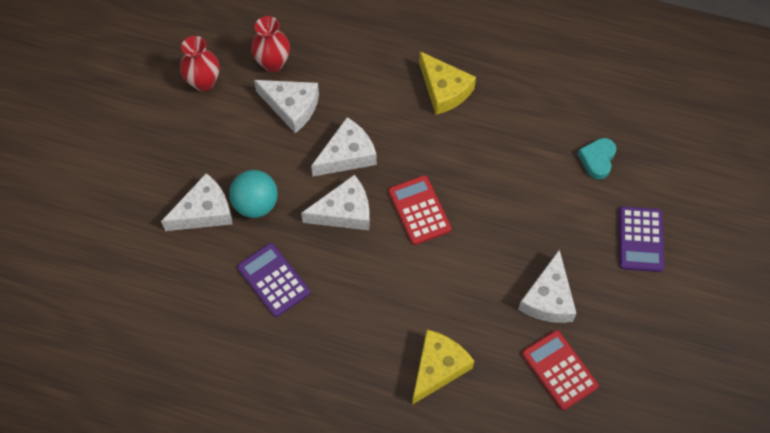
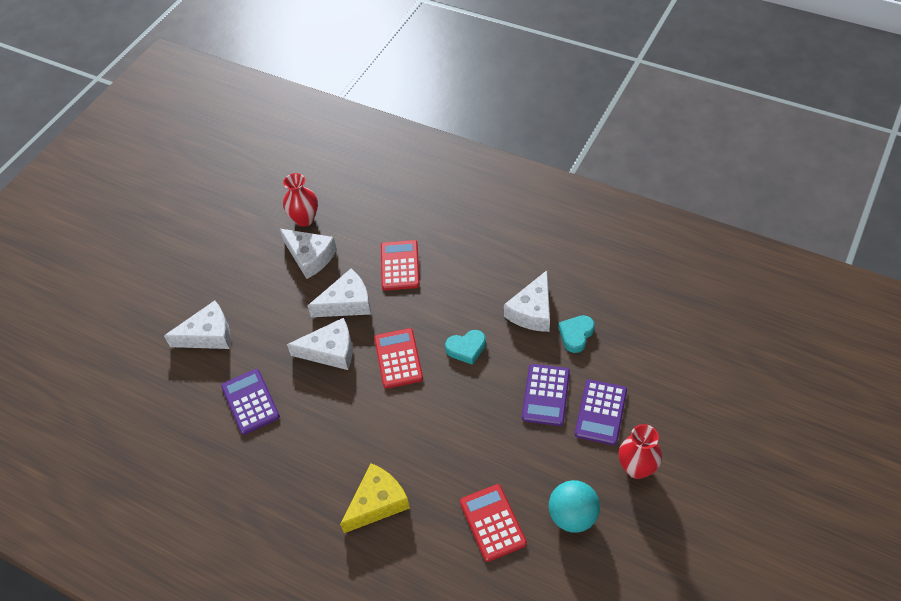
camera: 15 degrees right, 10 degrees down
red vase [180,36,219,92] -> red vase moved to [619,424,662,479]
turquoise ball [229,170,278,218] -> turquoise ball moved to [549,480,600,533]
yellow cheese [419,51,476,115] -> none
white cheese [518,249,577,323] -> white cheese moved to [504,270,550,332]
none -> red calculator [381,240,420,291]
none -> turquoise heart [445,330,486,365]
none -> purple calculator [522,364,570,426]

